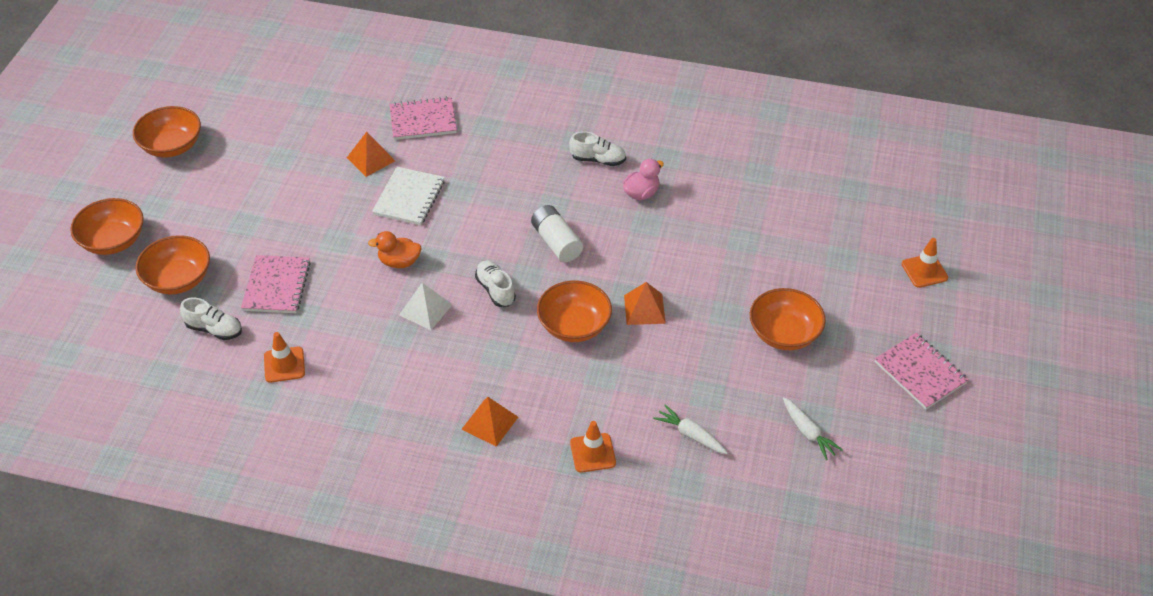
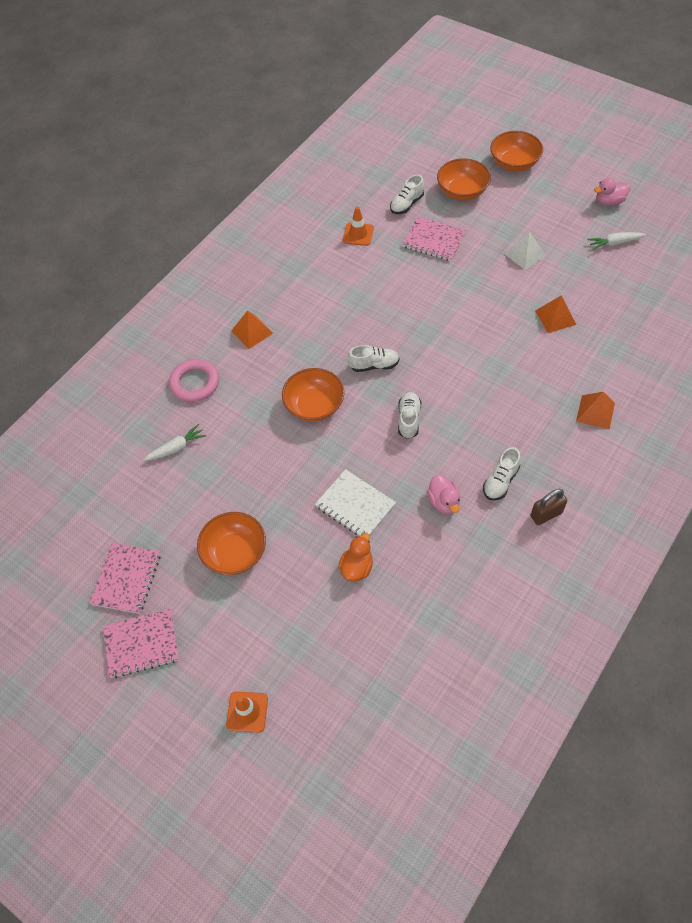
camera: 115 degrees right, 10 degrees up
orange bowl [133,106,201,157] -> pink duck [594,178,631,206]
orange duck [368,231,422,268] -> orange duck moved to [338,533,373,581]
white notebook [372,167,445,225] -> white notebook moved to [315,469,396,536]
pink notebook [389,97,457,140] -> pink notebook moved to [89,543,161,614]
white pyramid [399,283,453,330] -> white pyramid moved to [504,232,546,270]
white battery [531,205,583,262] -> white shoe [398,392,421,439]
orange traffic cone [570,421,616,473] -> pink ring [169,359,219,402]
orange pyramid [624,282,666,325] -> orange pyramid moved to [576,392,615,430]
white carrot [783,397,843,460] -> white carrot moved to [588,232,646,250]
none -> brown padlock [531,489,567,525]

